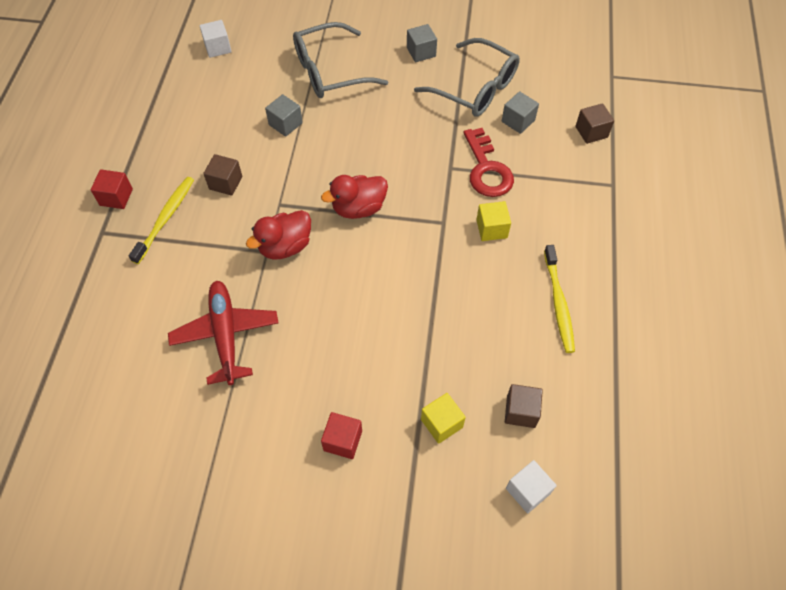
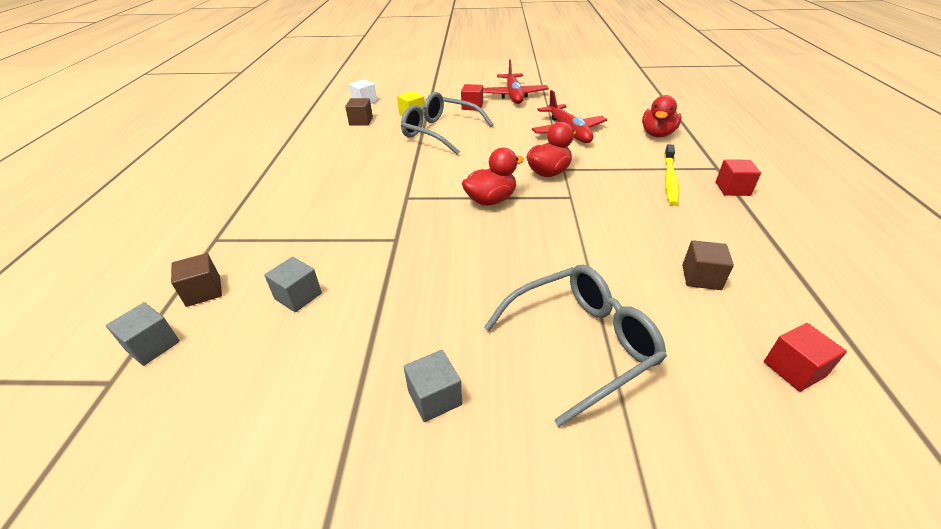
camera: 175 degrees right, 20 degrees down
white cube [199,20,232,58] -> red cube [764,323,847,392]
brown cube [203,154,242,196] -> brown cube moved to [682,240,734,290]
grey cube [265,94,303,137] -> grey cube moved to [106,302,180,366]
grey glasses [414,38,520,117] -> grey glasses moved to [401,92,494,155]
red key [463,128,514,197] -> none
yellow cube [476,201,511,241] -> none
yellow toothbrush [544,245,575,353] -> none
none -> red plane [483,59,549,104]
none -> red duck [642,95,682,138]

